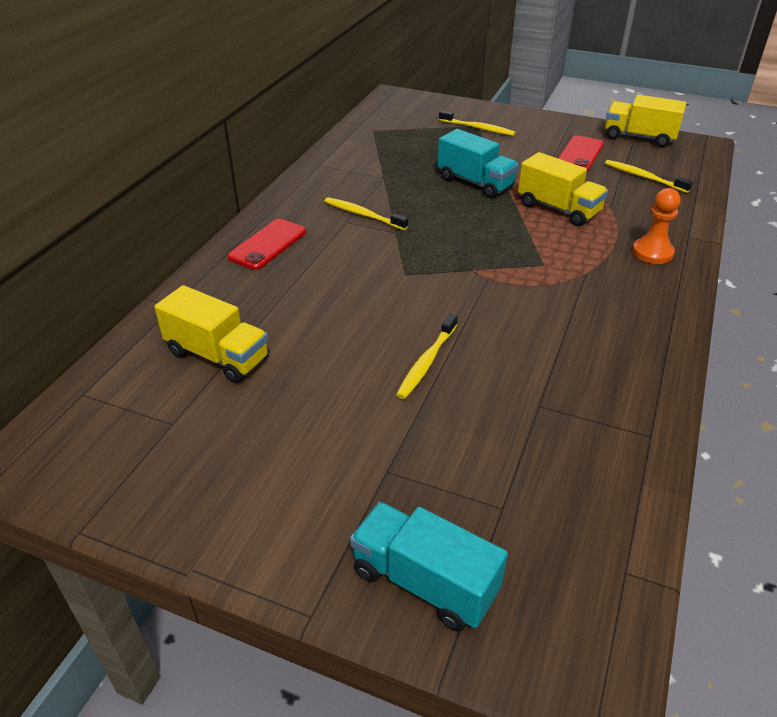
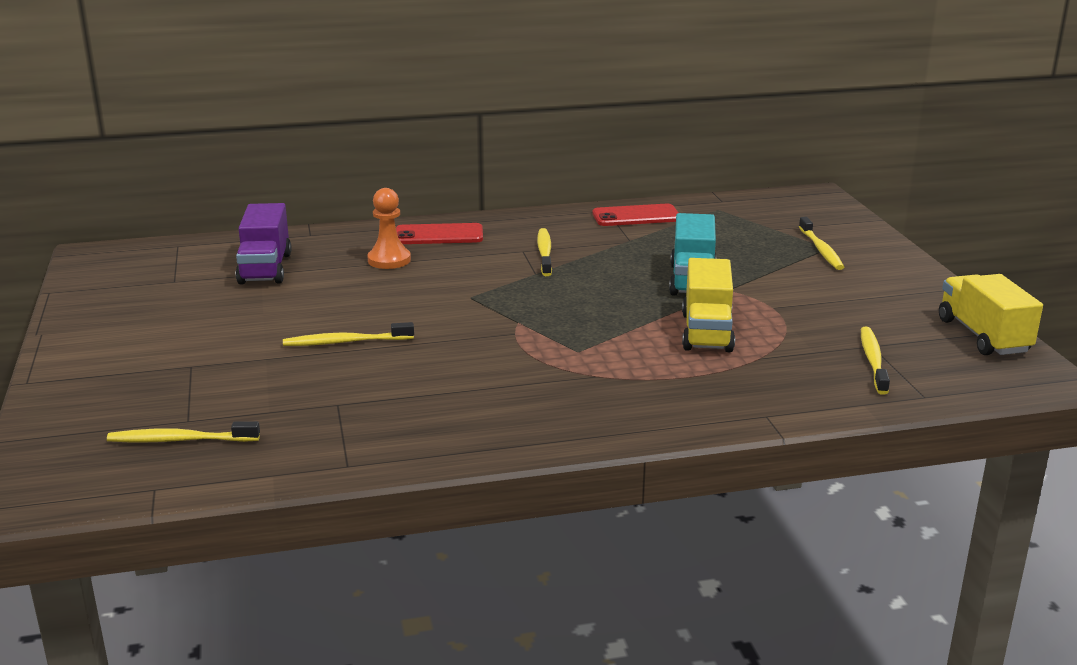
camera: 55 degrees right, 15 degrees down
yellow truck [154,285,269,383] -> purple truck [236,203,292,285]
turquoise truck [350,502,508,632] -> none
red phone [558,135,604,171] -> red phone moved to [592,204,679,226]
orange pawn [632,188,681,264] -> orange pawn moved to [367,188,411,269]
none -> yellow toothbrush [107,421,260,443]

